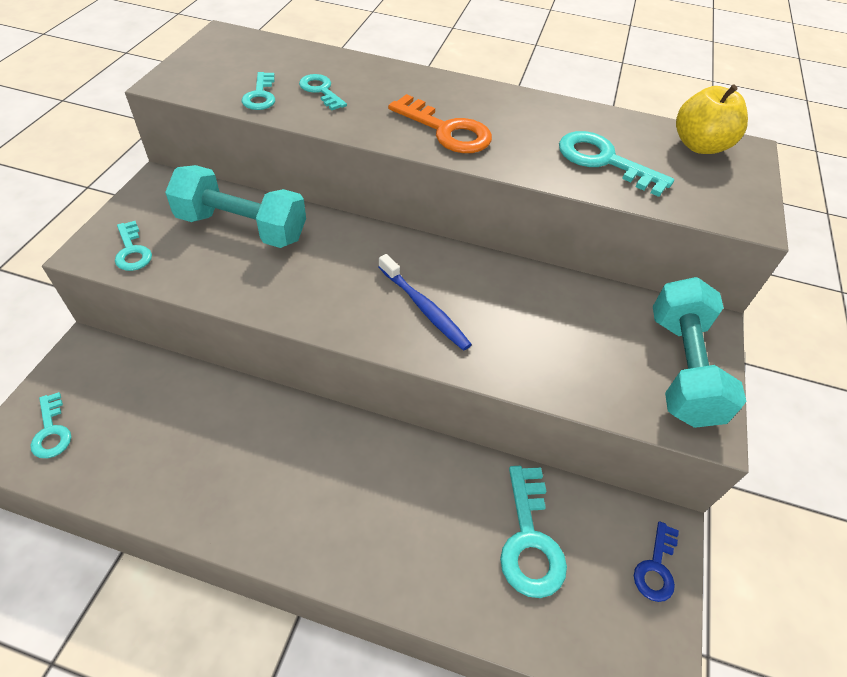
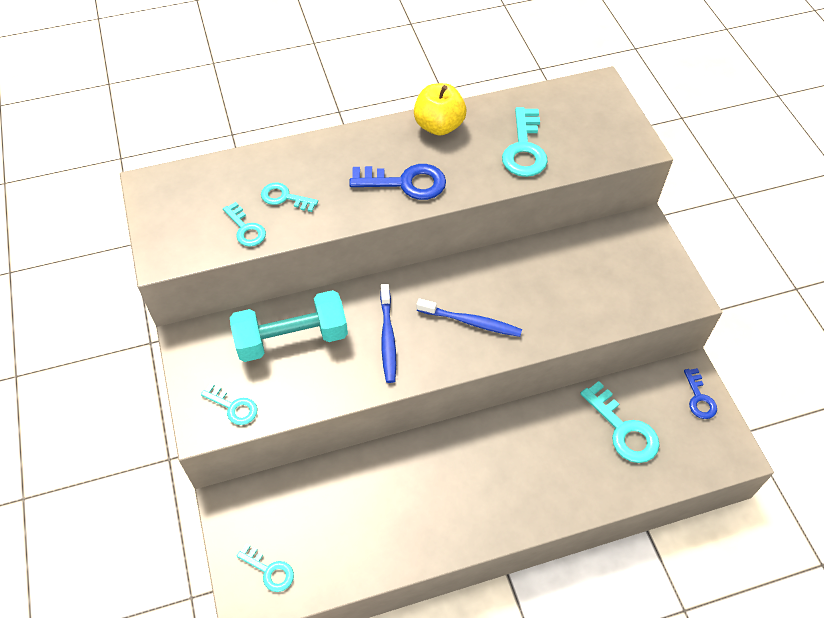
camera: 30 degrees left, 5 degrees up
orange key [388,94,492,153] -> blue key [349,164,446,200]
turquoise key [559,131,674,197] -> turquoise key turned 90 degrees counterclockwise [502,107,548,177]
turquoise dumbbell [653,277,746,428] -> none
yellow apple [676,85,748,154] -> yellow apple moved to [414,83,466,136]
none -> blue toothbrush [380,284,396,383]

